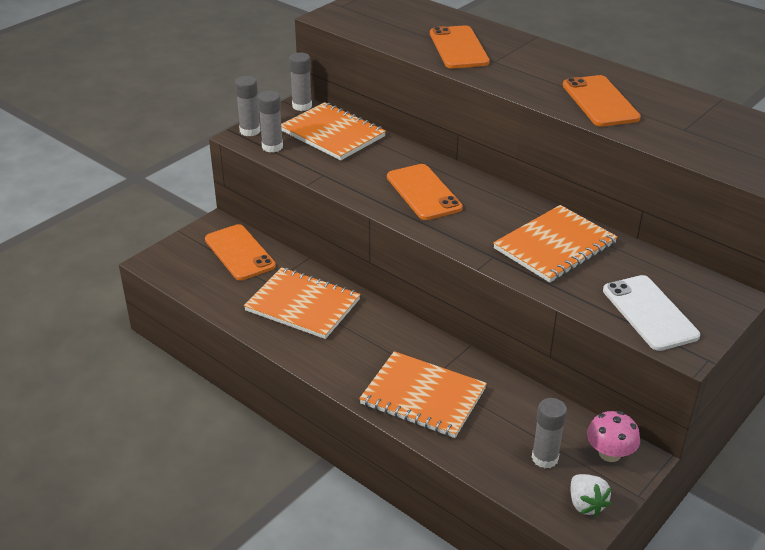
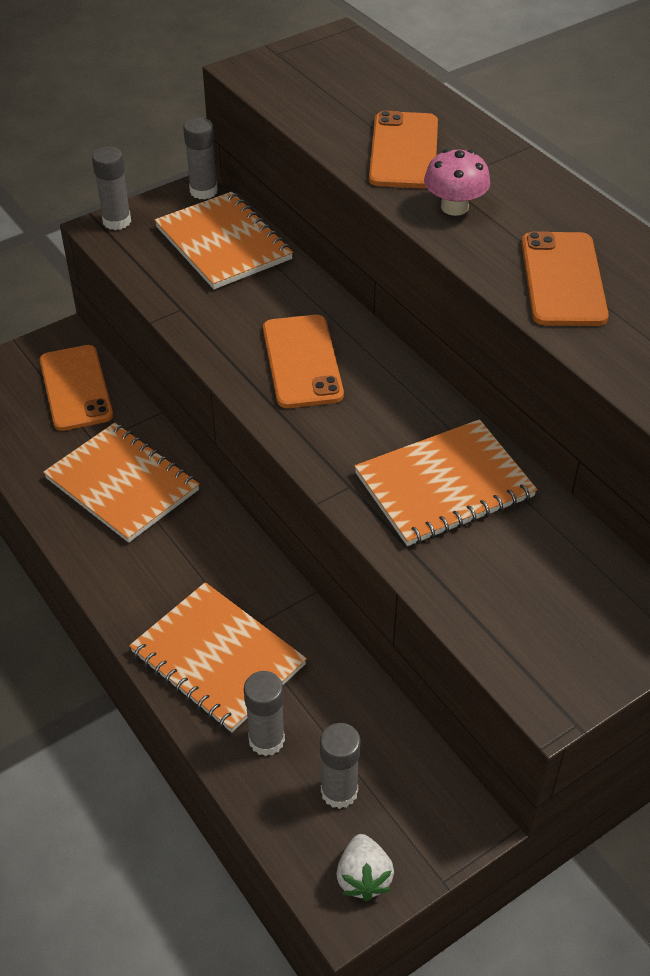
camera: 15 degrees right, 10 degrees up
grey glue stick [258,91,283,152] -> grey glue stick moved to [244,671,285,756]
pink mushroom [587,411,640,462] -> pink mushroom moved to [424,149,490,216]
white phone [603,275,700,351] -> none

